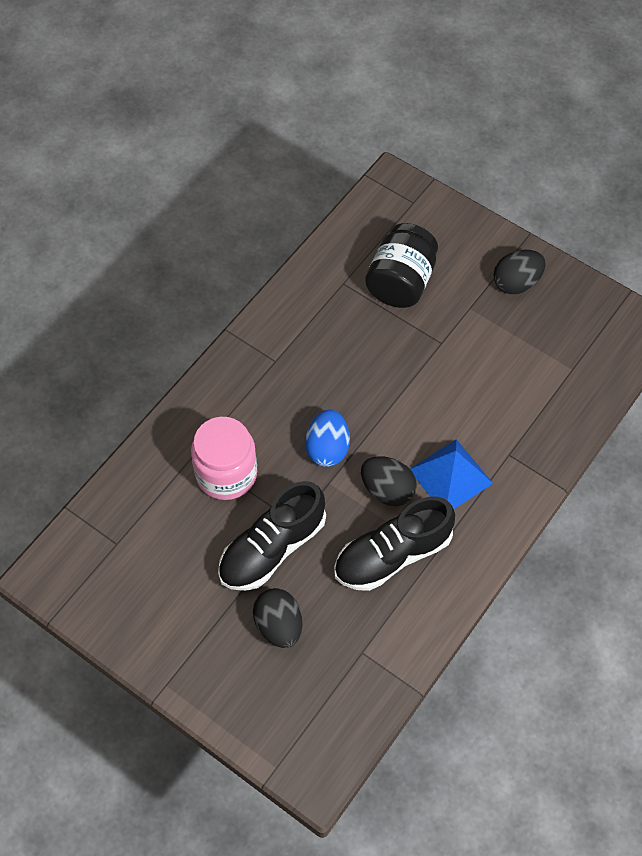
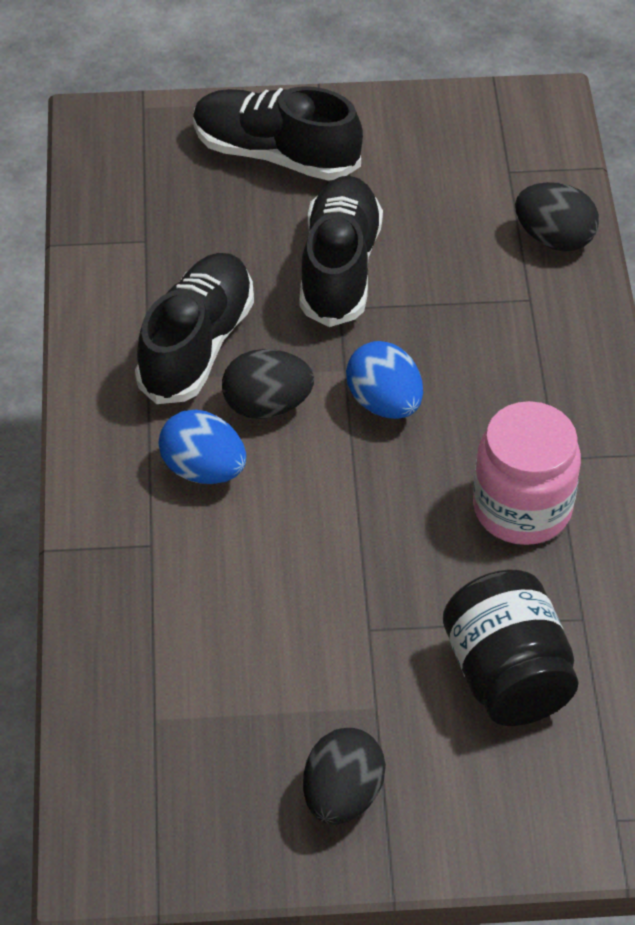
camera: 140 degrees right, 10 degrees down
pink jar [191,417,257,500] -> pink jar moved to [473,401,581,545]
black egg [253,588,302,648] -> black egg moved to [515,182,599,252]
blue pyramid [410,439,493,509] -> blue egg [159,410,246,484]
none -> black shoe [193,86,363,181]

